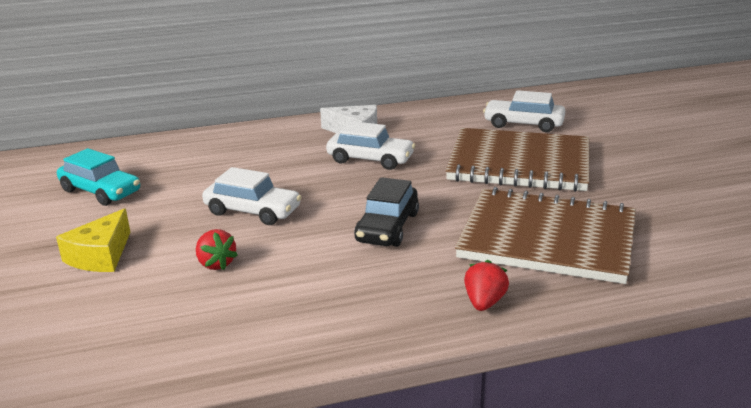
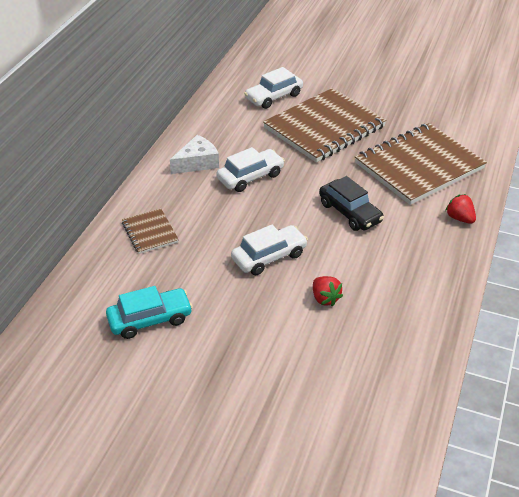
camera: 55 degrees left, 15 degrees up
yellow cheese [56,208,130,272] -> none
red strawberry [196,229,238,270] -> red strawberry turned 60 degrees clockwise [313,276,343,307]
none -> brown notebook [122,208,179,254]

